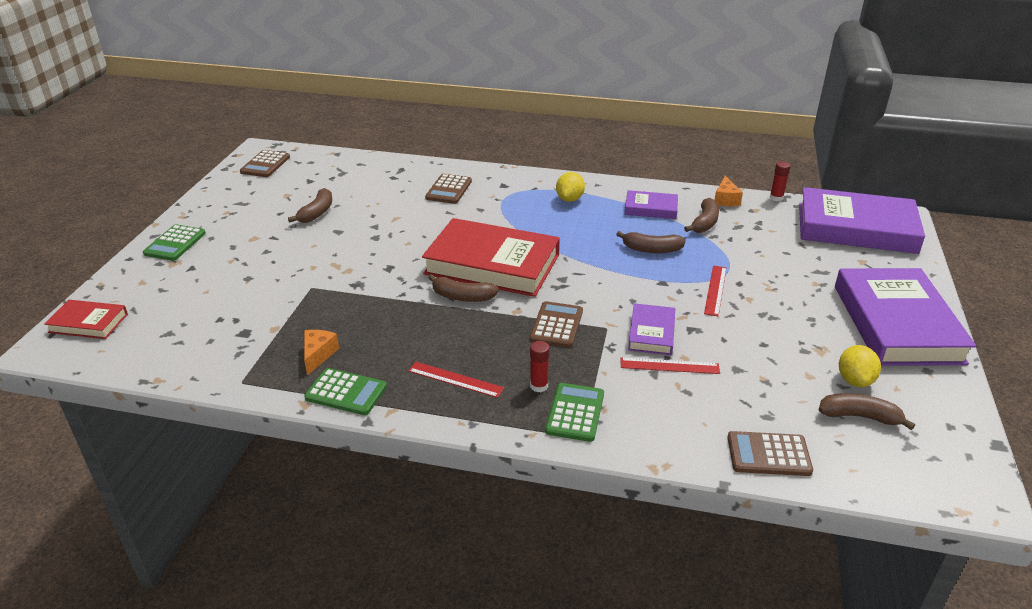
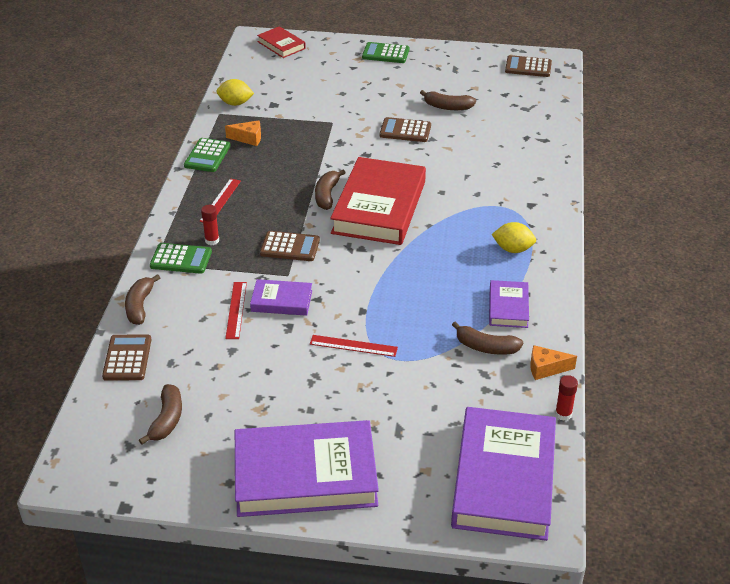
camera: 85 degrees right, 5 degrees up
red book [45,300,128,339] -> red book turned 45 degrees counterclockwise [257,26,306,58]
brown calculator [425,174,472,204] -> brown calculator moved to [380,117,431,142]
brown banana [616,231,686,253] -> brown banana moved to [125,274,160,325]
yellow lemon [839,345,881,387] -> yellow lemon moved to [216,79,254,106]

